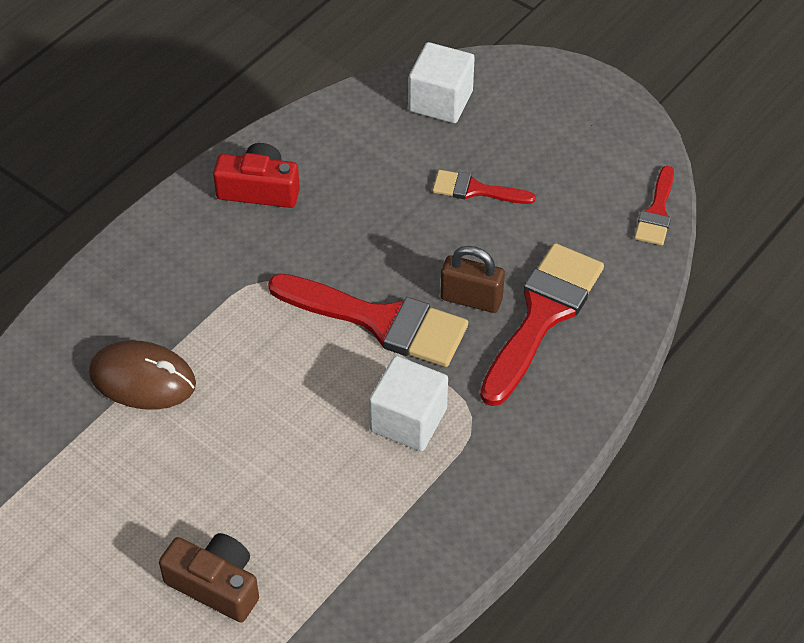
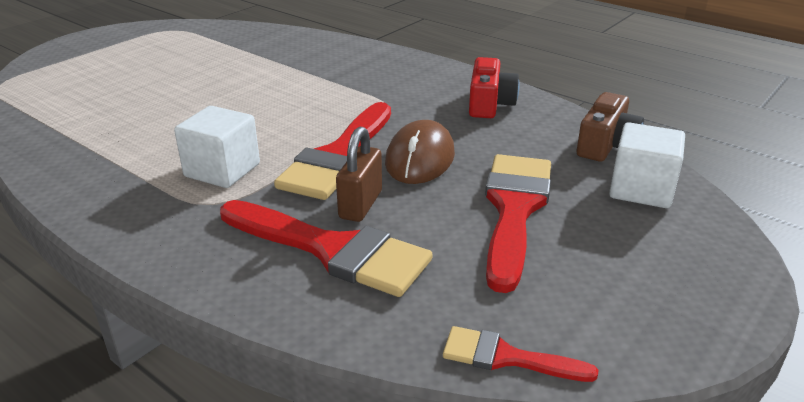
camera: 90 degrees right, 20 degrees down
brown mouse [89,340,196,410] -> brown mouse moved to [385,120,455,184]
brown camera [159,533,259,622] -> brown camera moved to [577,92,644,162]
red brush [432,170,536,204] -> red brush [485,154,551,293], size x1.90

